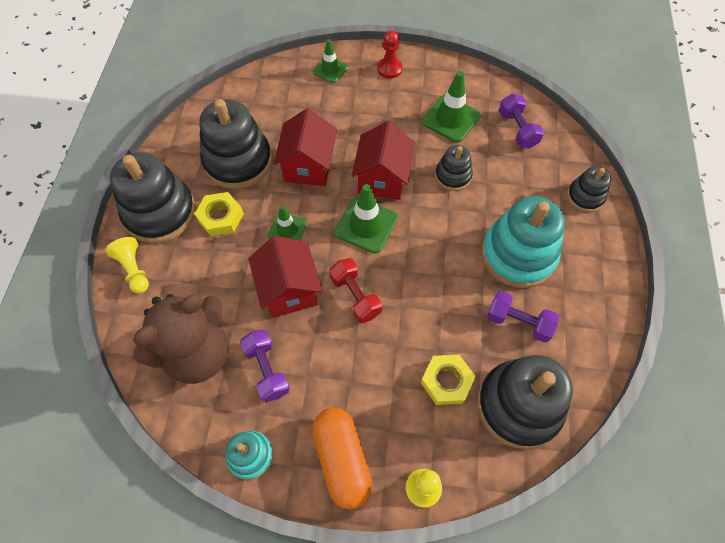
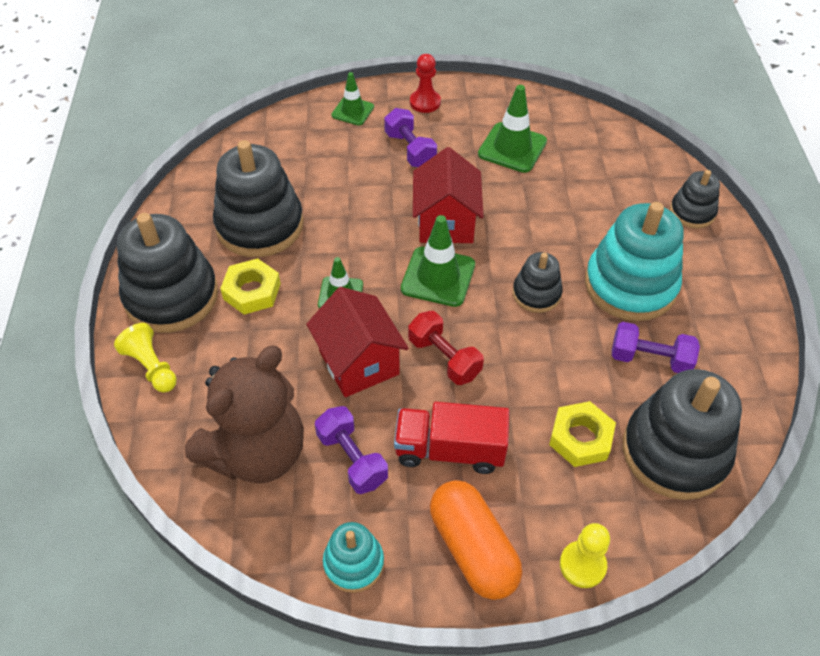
camera: 10 degrees left, 10 degrees down
red house [274,108,337,186] -> none
black stacking toy [435,145,473,191] -> black stacking toy moved to [513,252,563,313]
purple dumbbell [499,94,544,149] -> purple dumbbell moved to [384,108,437,167]
none -> red truck [394,402,509,474]

